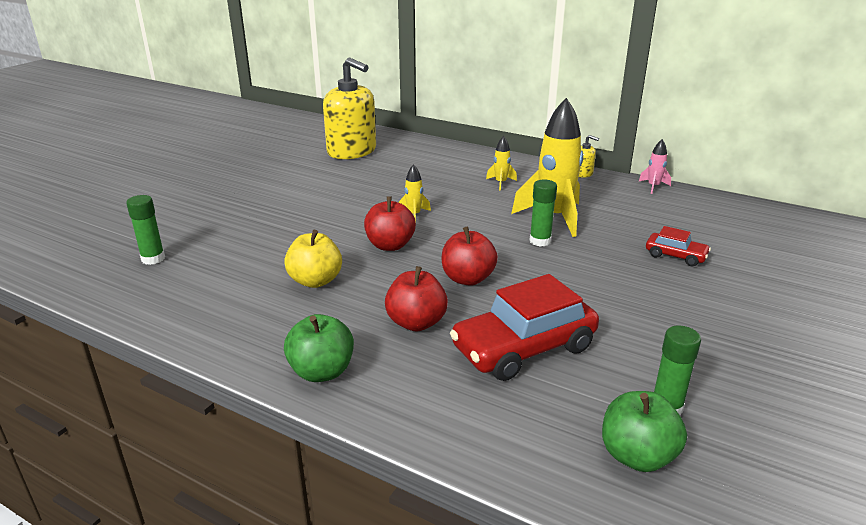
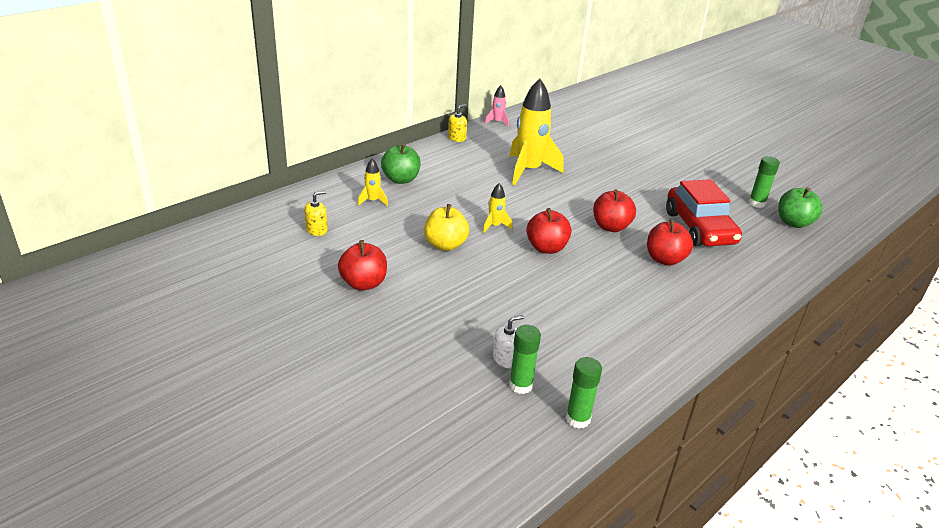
camera: 75 degrees left, 5 degrees up
yellow apple [284,230,342,288] -> yellow apple moved to [424,204,469,251]
green apple [284,314,354,382] -> green apple moved to [381,143,421,184]
yellow soap dispenser [323,57,376,159] -> yellow soap dispenser [304,191,328,236], size x0.41
yellow rocket [486,136,517,191] -> yellow rocket moved to [357,158,388,206]
green glue stick [529,180,557,247] -> green glue stick moved to [566,357,602,428]
red car [646,226,711,266] -> none
none -> red apple [338,240,387,291]
none -> white soap dispenser [493,315,524,368]

